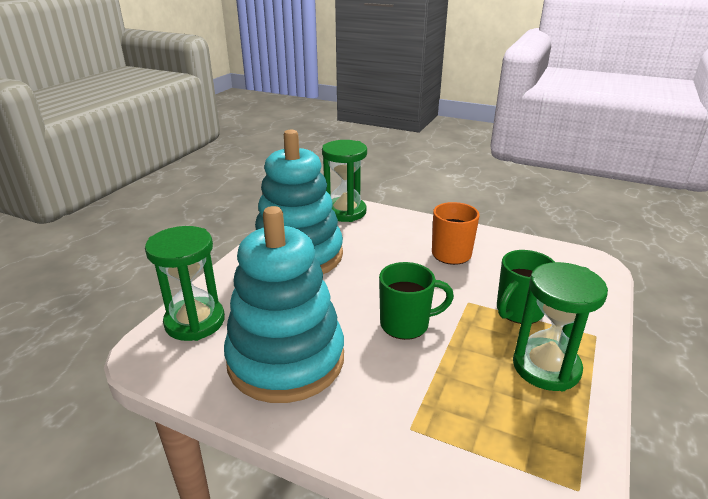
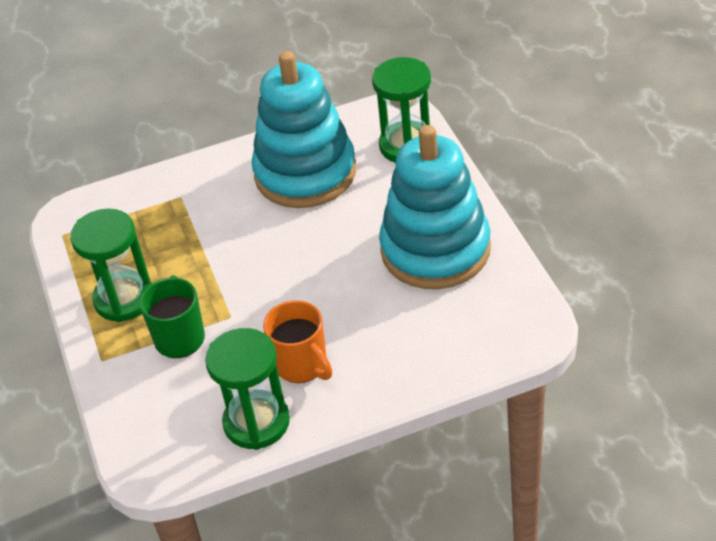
camera: 140 degrees right, 15 degrees up
green hourglass [322,140,367,222] -> green hourglass moved to [205,328,290,450]
green mug [379,262,454,340] -> none

